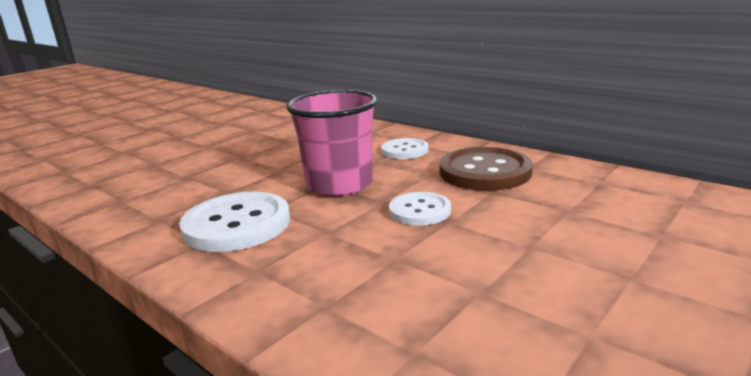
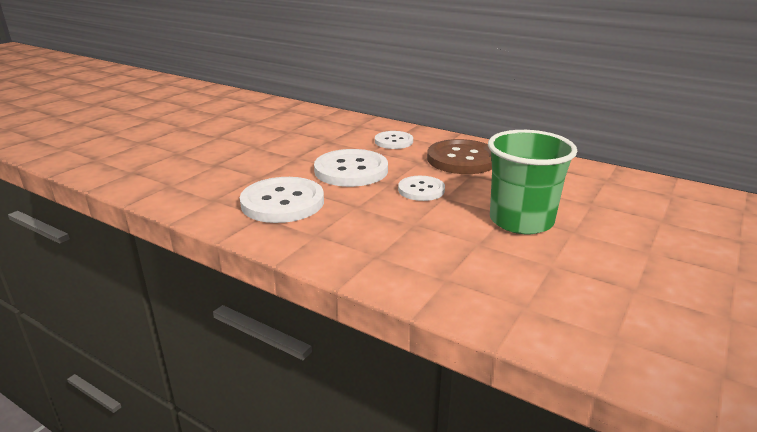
camera: 10 degrees left, 5 degrees up
pink cup [286,90,377,197] -> white button [314,149,388,187]
none -> green cup [488,130,577,234]

